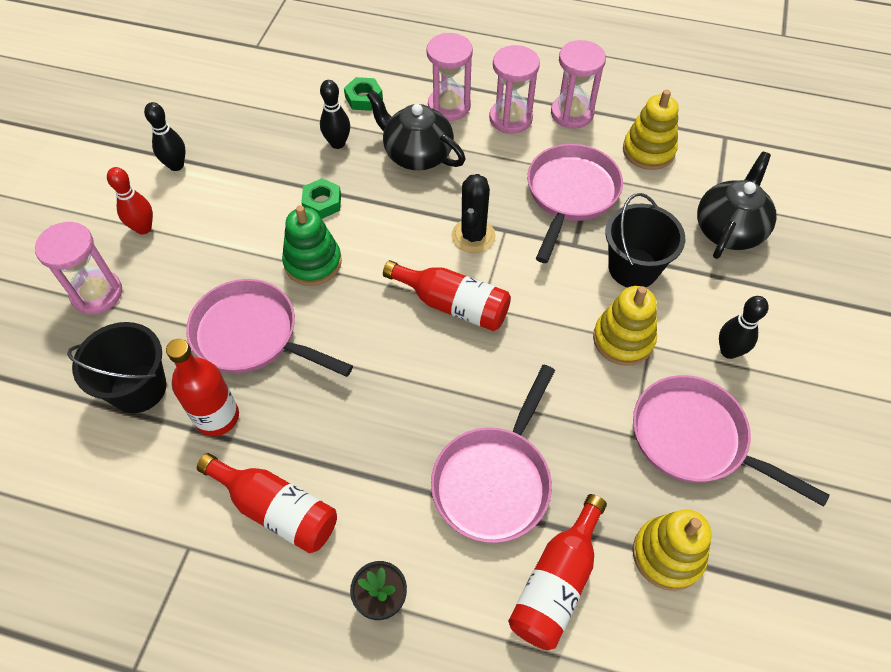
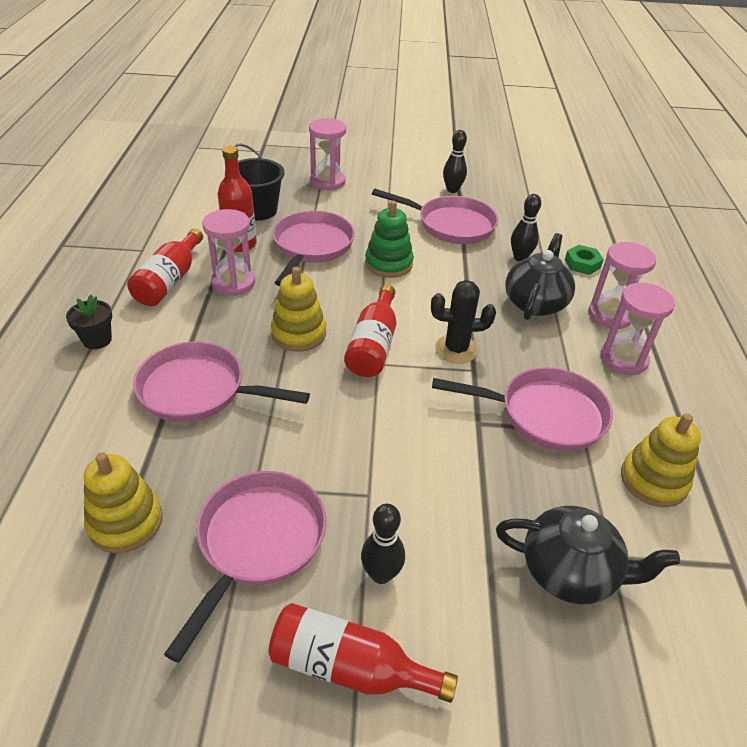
camera: 75 degrees right, 15 degrees down
red bowling pin [107,167,153,234] -> none
green nut [301,178,341,219] -> none
red bottle [508,494,607,650] -> red bottle moved to [268,603,458,703]
pink hourglass [551,40,606,129] -> pink hourglass moved to [202,209,255,296]
yellow stacking toy [593,286,657,366] -> yellow stacking toy moved to [271,267,326,352]
black bucket [605,193,685,287] -> none
none -> pink pan [372,189,498,244]

